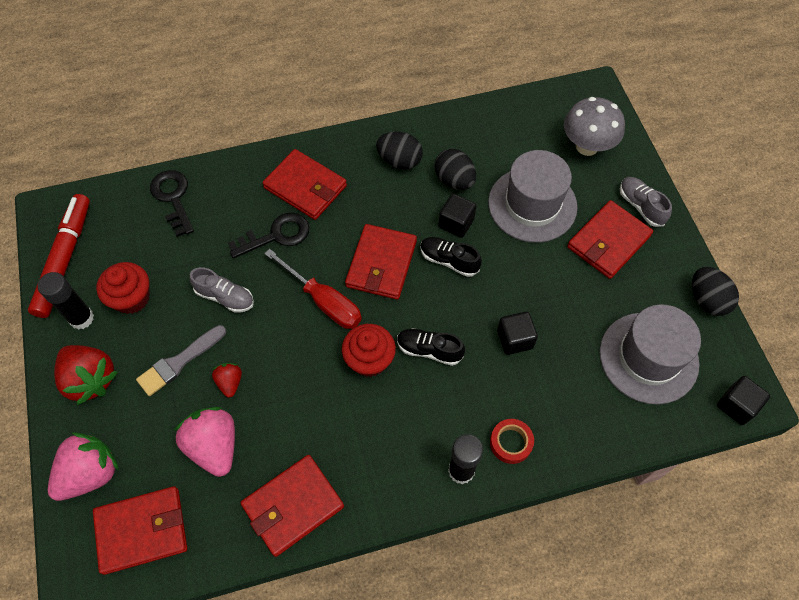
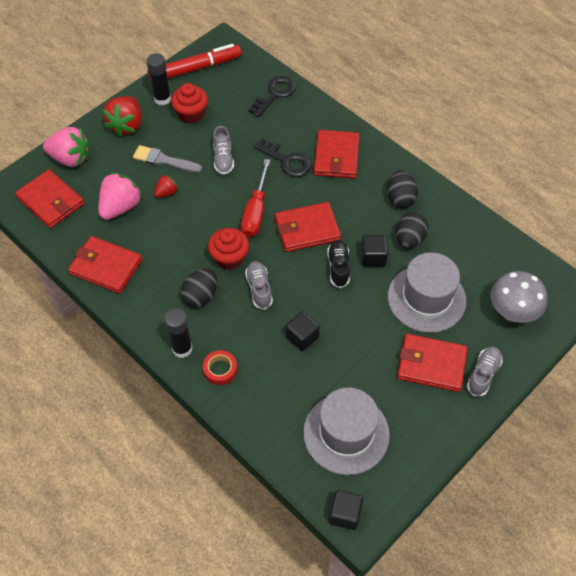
camera: 60 degrees right, 5 degrees down
black shoe [397,328,465,366] -> grey shoe [245,261,273,310]
black egg [692,267,739,316] -> black egg moved to [181,269,217,308]

